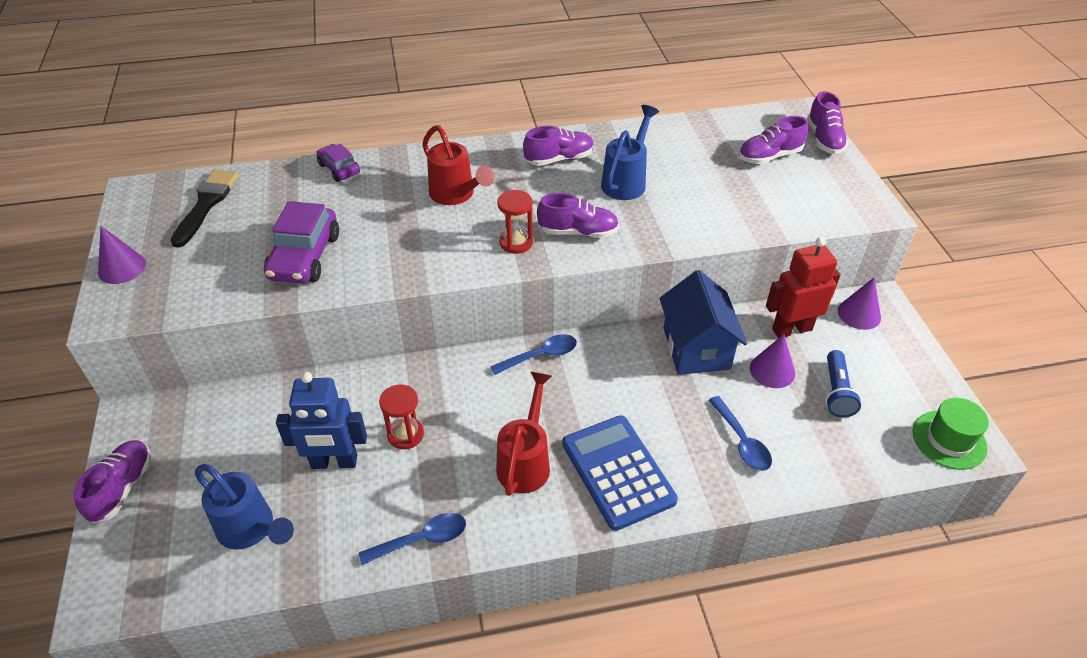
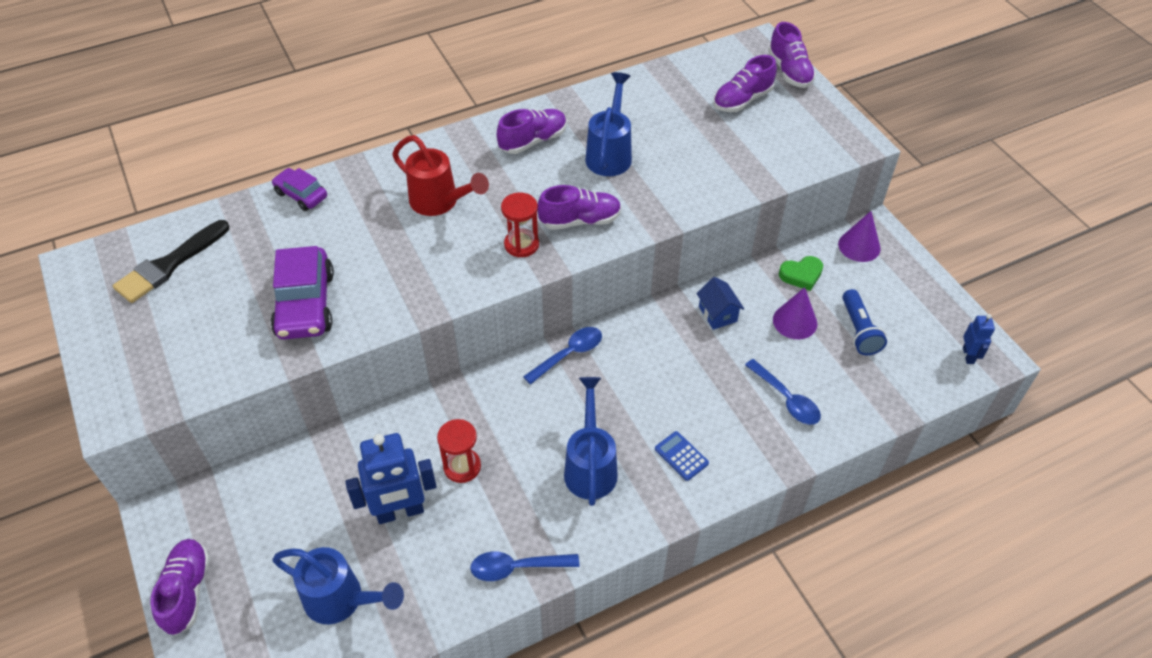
camera: 15 degrees left, 5 degrees up
purple cone [98,226,146,284] -> none
black brush [170,170,239,248] -> black brush turned 135 degrees counterclockwise [113,220,229,303]
blue spoon [359,513,466,565] -> blue spoon turned 150 degrees counterclockwise [470,551,579,581]
red watering can [496,372,552,496] -> blue watering can [564,377,618,506]
blue calculator [562,415,678,531] -> blue calculator [655,431,709,481], size x0.43
blue house [660,270,747,375] -> blue house [696,277,744,330], size x0.51
red robot [766,237,841,338] -> green heart [779,256,823,291]
green hat [913,398,989,470] -> blue robot [963,314,995,364]

